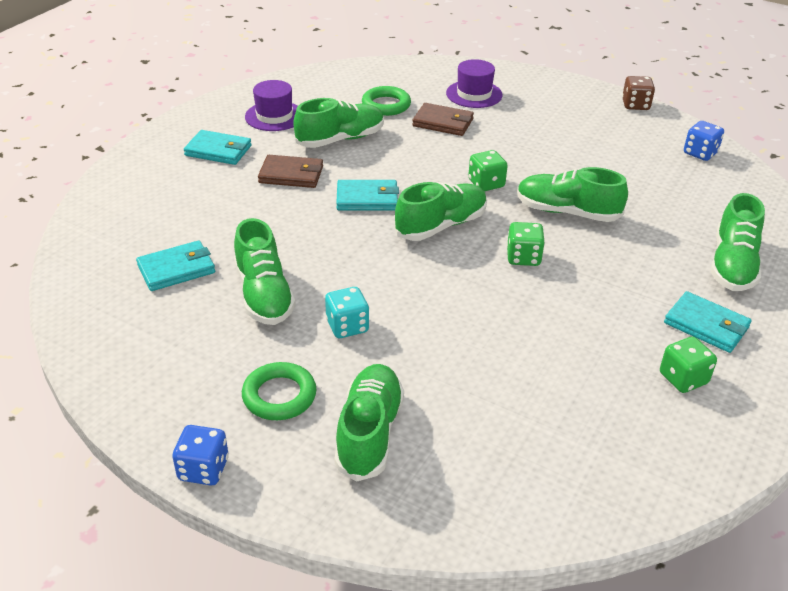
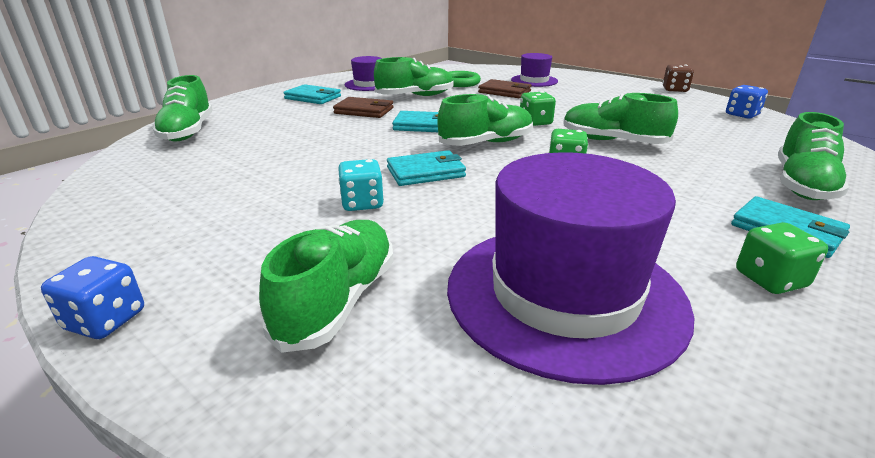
camera: 10 degrees right, 10 degrees down
turquoise wallet [136,240,215,291] -> turquoise wallet moved to [387,150,466,186]
green shoe [234,218,296,325] -> green shoe moved to [153,75,213,142]
green ring [242,362,317,420] -> none
none -> purple hat [447,152,694,385]

